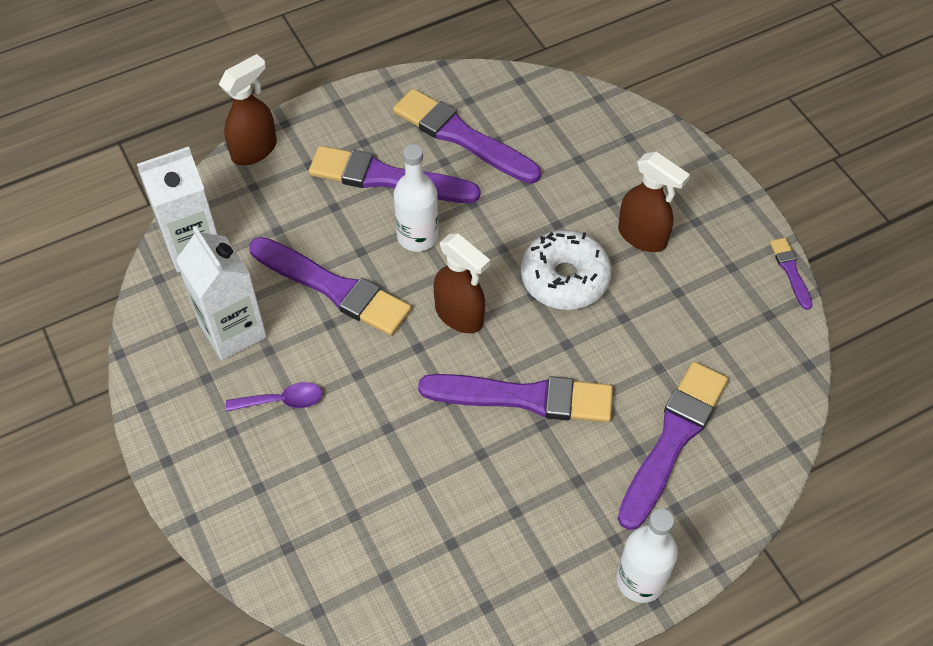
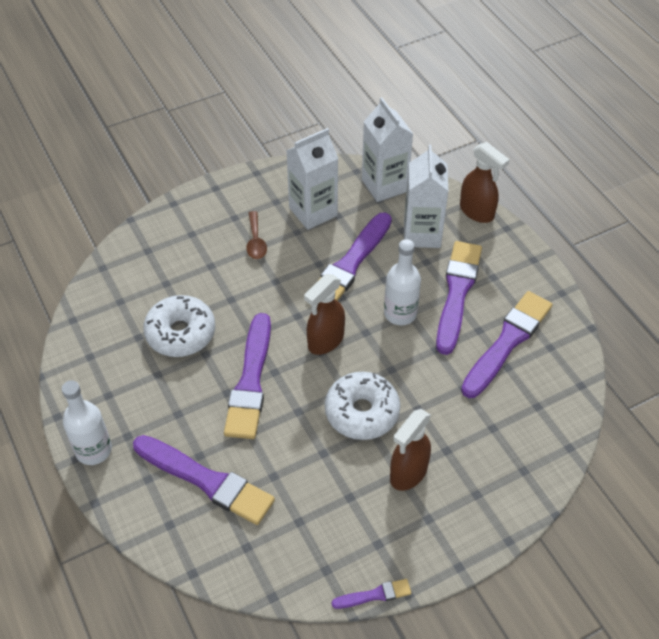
camera: 90 degrees right, 5 degrees down
purple spoon [226,382,322,411] -> brown spoon [246,211,267,259]
none -> white donut [143,295,215,357]
none -> white carton [404,145,449,248]

